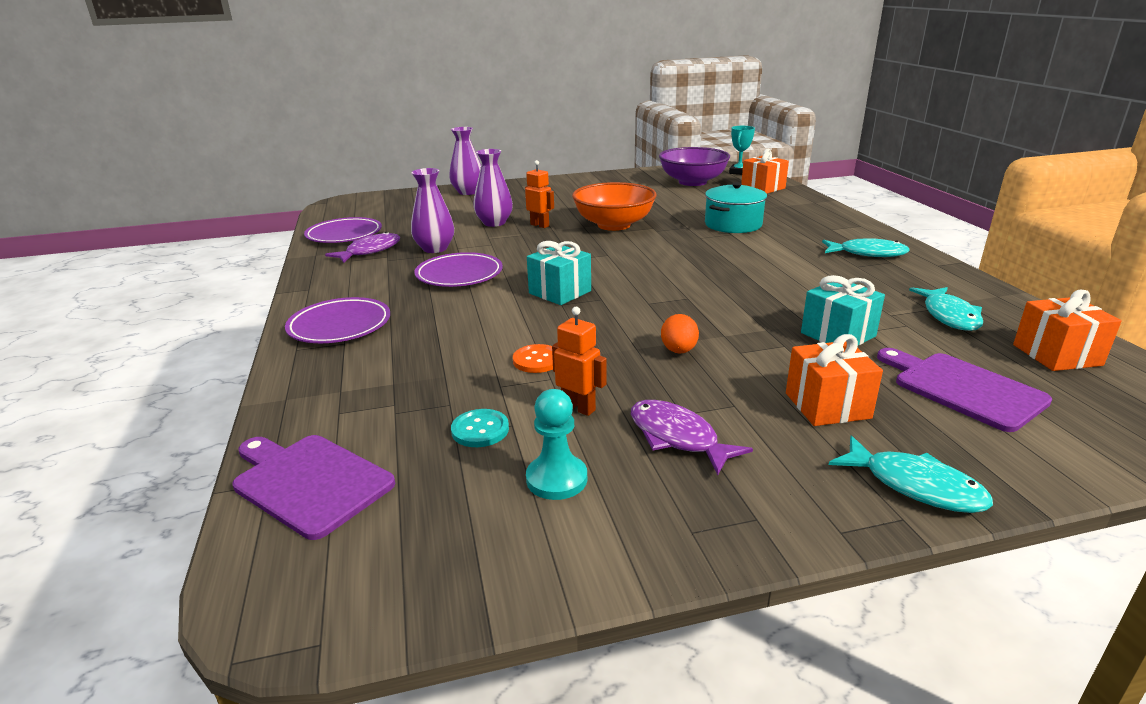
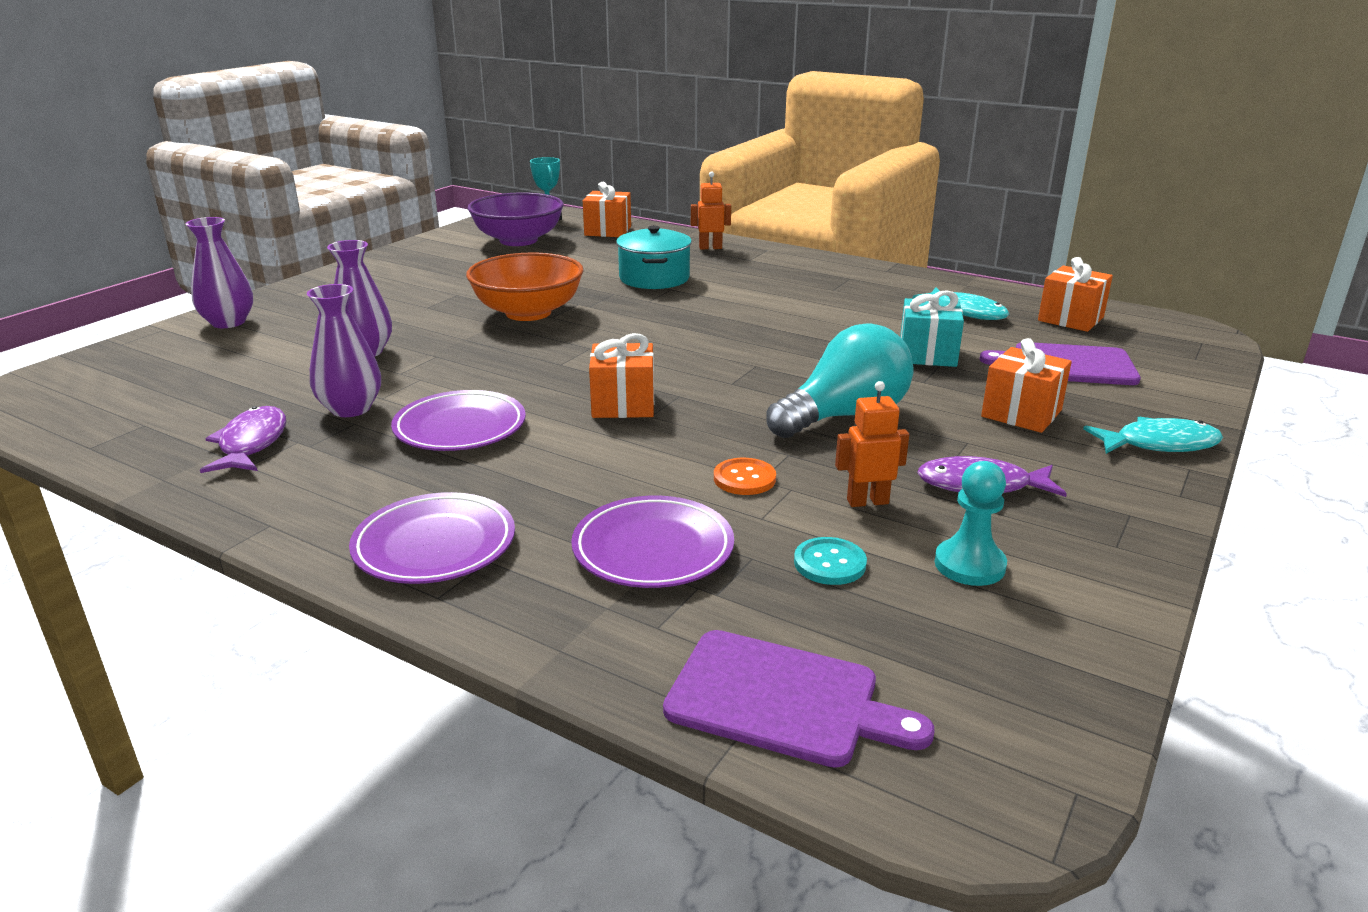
camera: 45 degrees left, 0 degrees up
purple cutting board [232,435,395,540] -> purple cutting board turned 150 degrees counterclockwise [663,630,934,768]
purple plate [304,217,382,243] -> purple plate moved to [571,496,734,588]
orange robot [525,160,554,228] -> orange robot moved to [691,172,731,249]
turquoise gift [527,241,591,305] -> orange gift [589,333,654,418]
orange egg [661,314,699,353] -> turquoise light bulb [766,324,913,438]
turquoise fish [822,238,910,257] -> none

